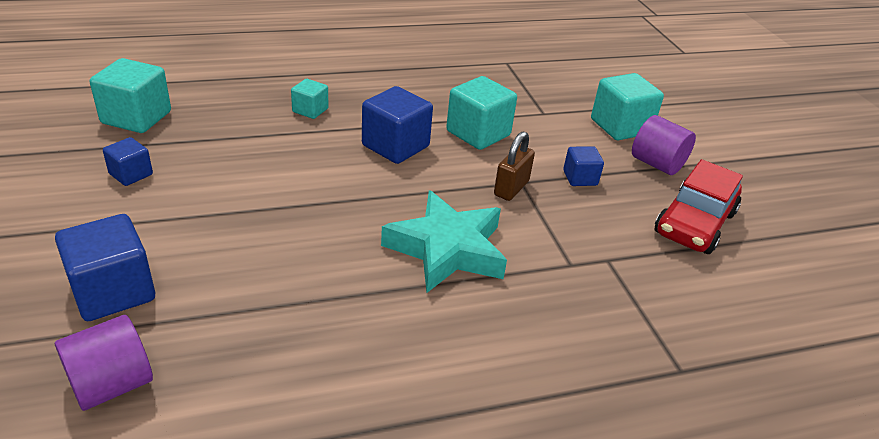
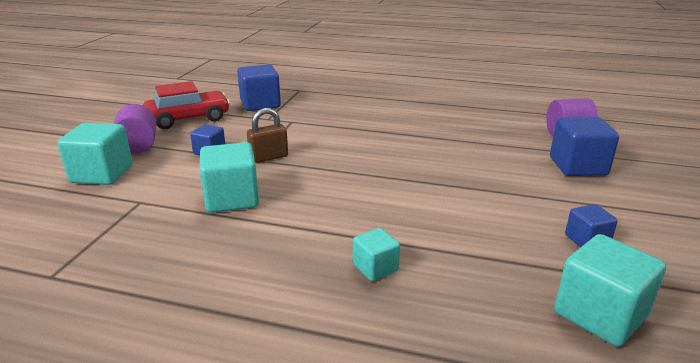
camera: 145 degrees left, 10 degrees down
blue cube [362,86,433,164] -> blue cube moved to [237,64,281,111]
turquoise star [381,190,507,293] -> none

